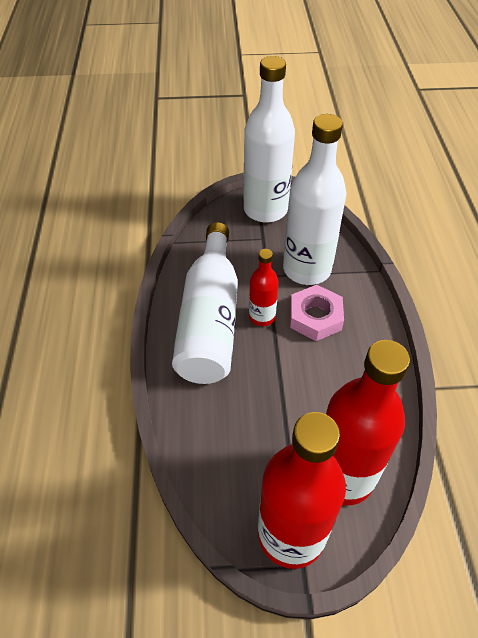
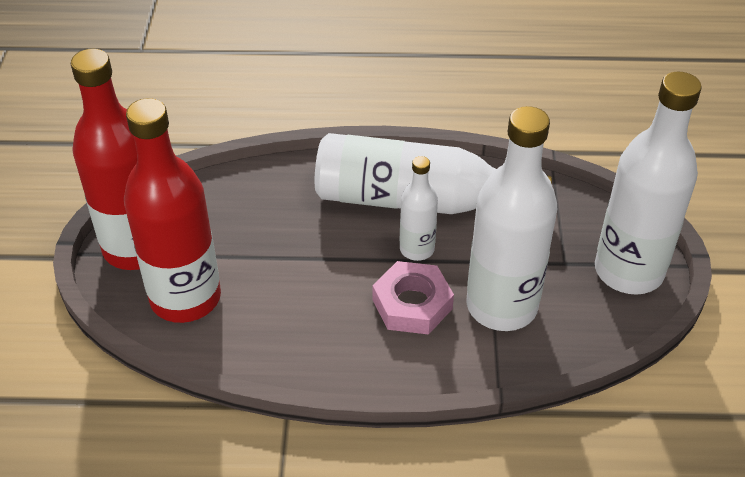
camera: 95 degrees right, 5 degrees down
red bottle [249,249,279,326] -> white bottle [400,156,438,261]

